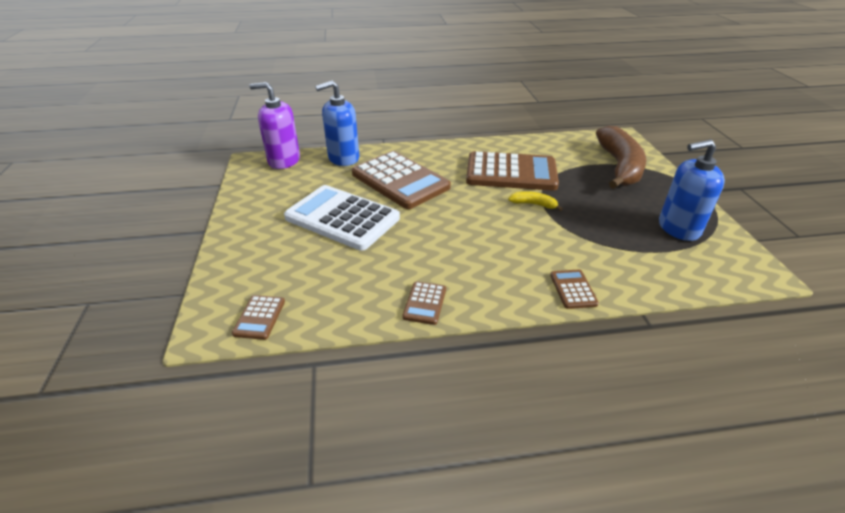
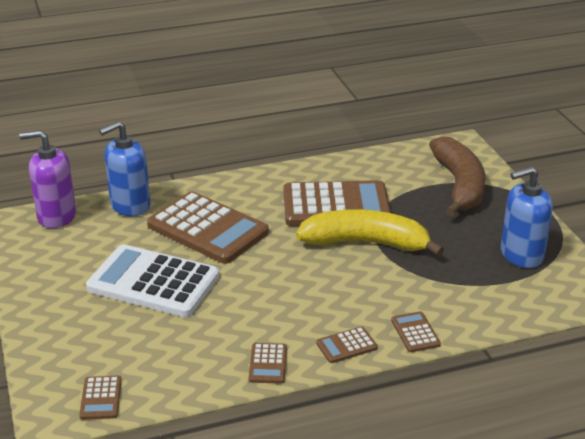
camera: 10 degrees left, 5 degrees down
yellow banana [508,191,563,211] -> yellow banana [296,209,444,256], size x2.39
none -> brown calculator [316,326,378,363]

